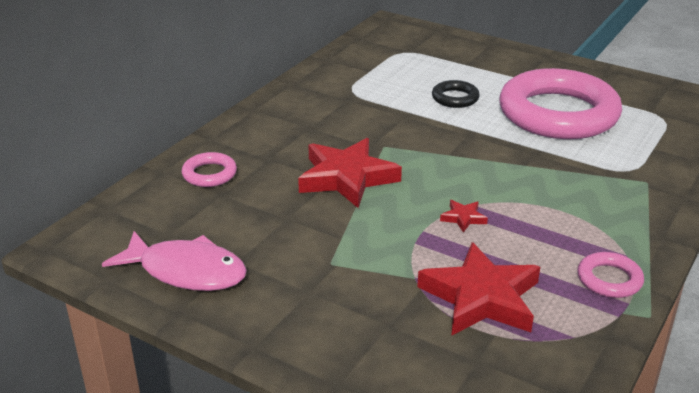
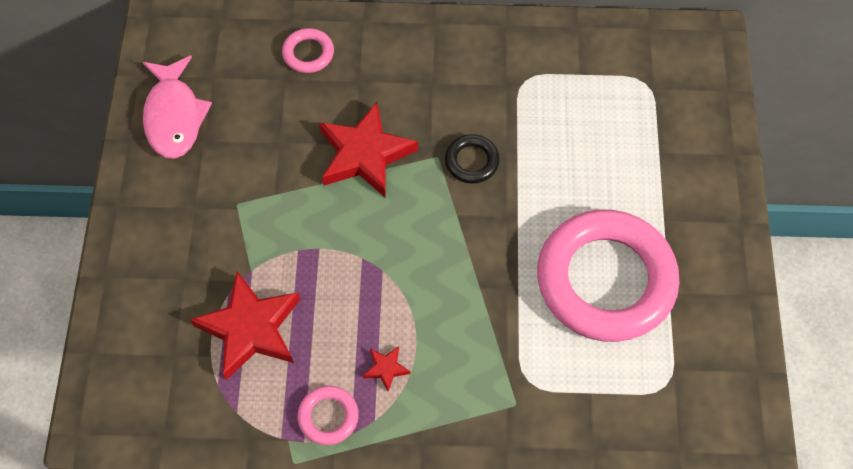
camera: 60 degrees right, 30 degrees up
black ring [432,80,480,108] -> black ring moved to [445,134,500,184]
red star [440,200,488,233] -> red star moved to [363,346,410,392]

